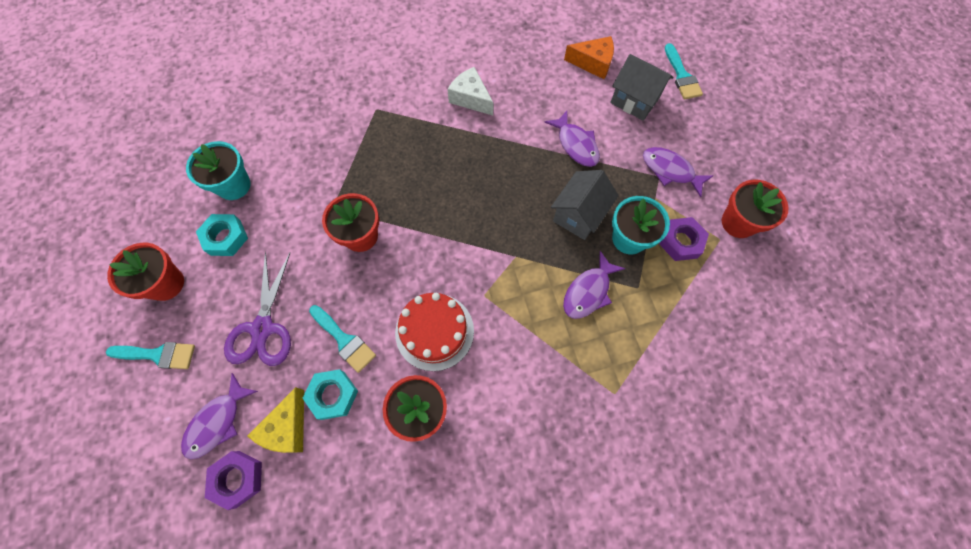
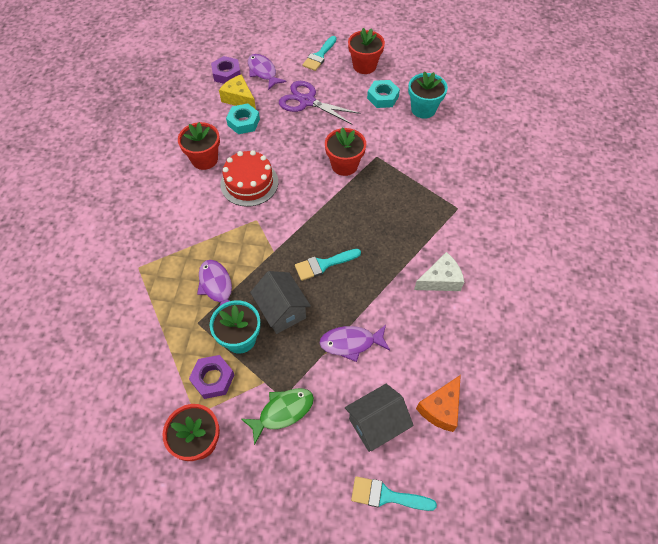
camera: 115 degrees right, 10 degrees down
turquoise brush [309,305,376,373] -> turquoise brush moved to [295,249,361,281]
purple fish [643,147,714,197] -> green fish [241,388,314,445]

